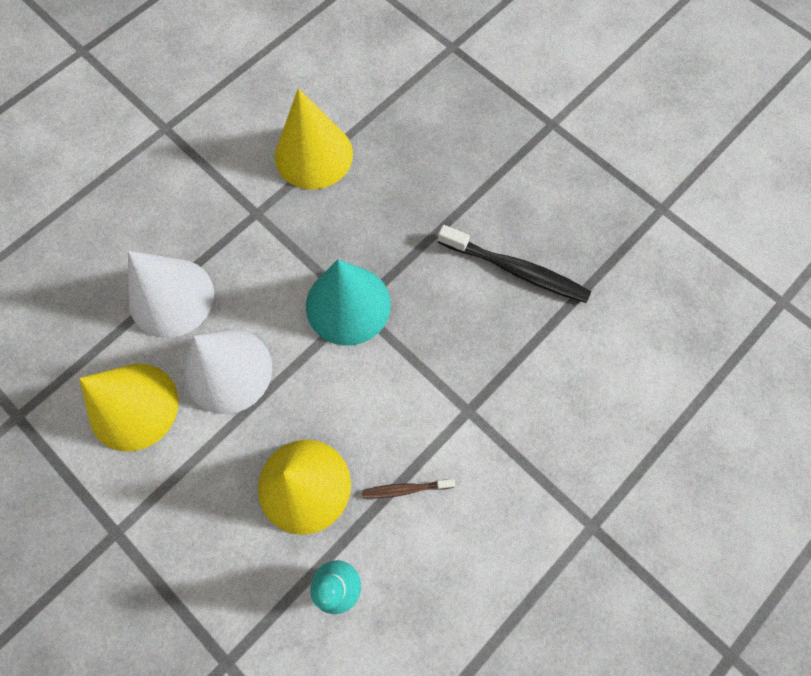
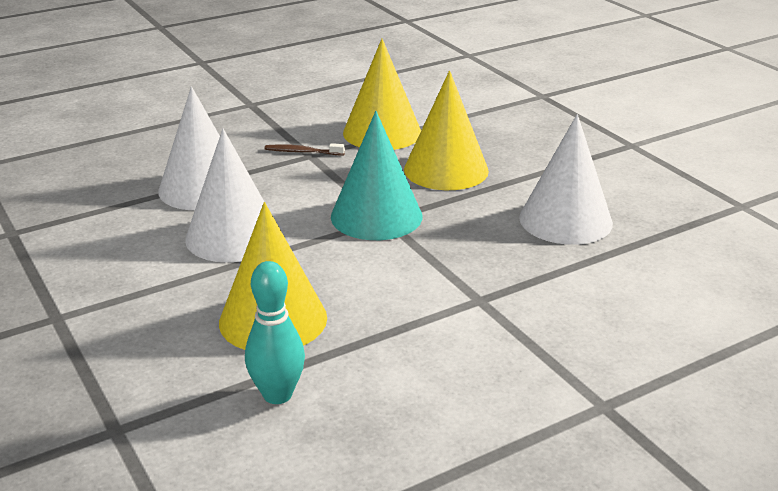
camera: 15 degrees right, 40 degrees down
yellow cone [79,364,179,452] -> yellow cone moved to [404,70,489,190]
brown toothbrush [362,479,455,498] -> brown toothbrush moved to [265,143,345,155]
black toothbrush [438,225,591,303] -> white cone [519,114,613,245]

